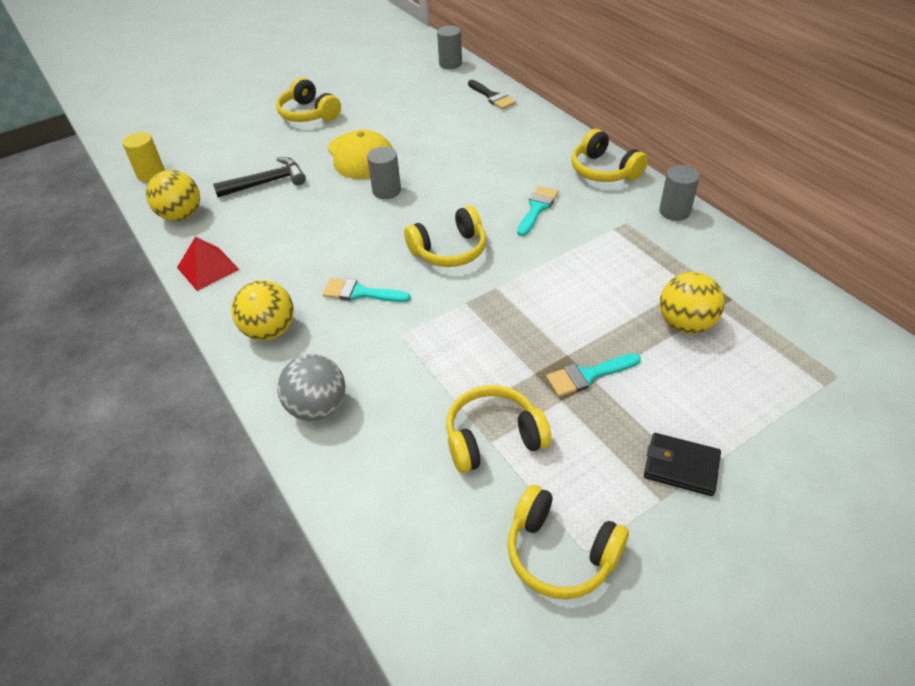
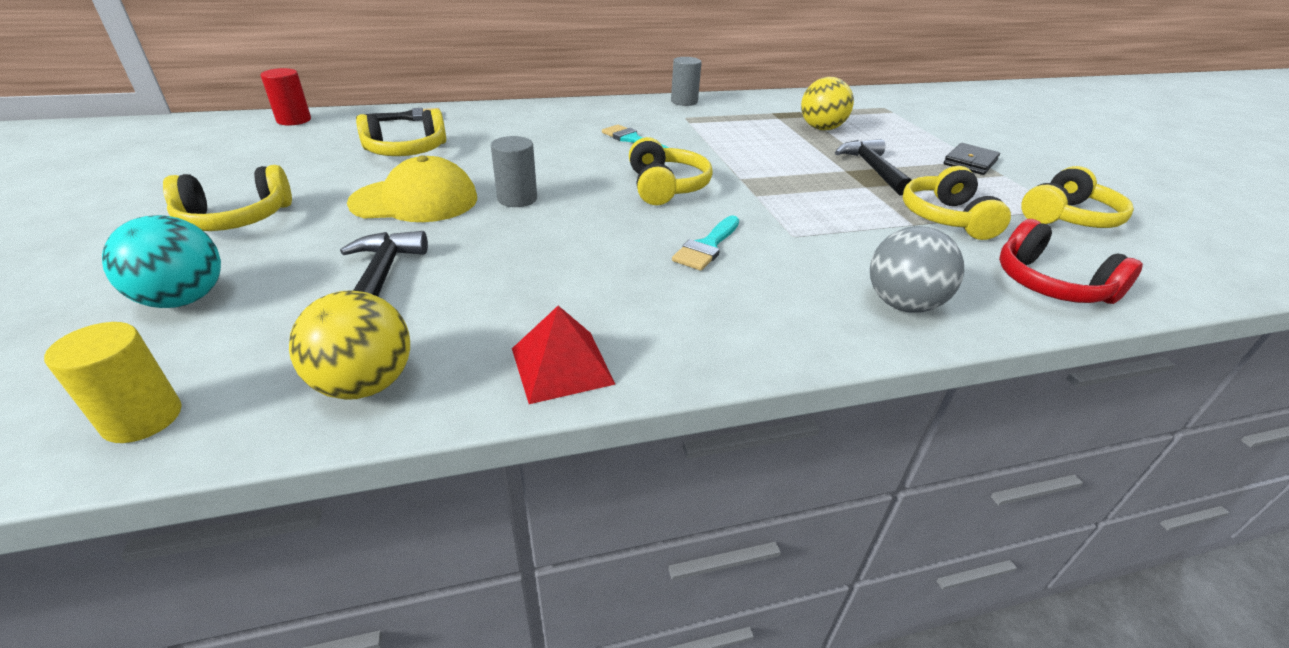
camera: 75 degrees left, 10 degrees down
yellow ball [231,280,294,340] -> none
grey cylinder [437,26,462,69] -> red cylinder [261,68,311,126]
turquoise brush [546,353,641,397] -> black hammer [835,139,911,195]
yellow headphones [571,129,648,182] -> yellow headphones moved to [356,109,446,156]
none -> turquoise ball [102,215,221,308]
none -> red headphones [999,219,1143,304]

